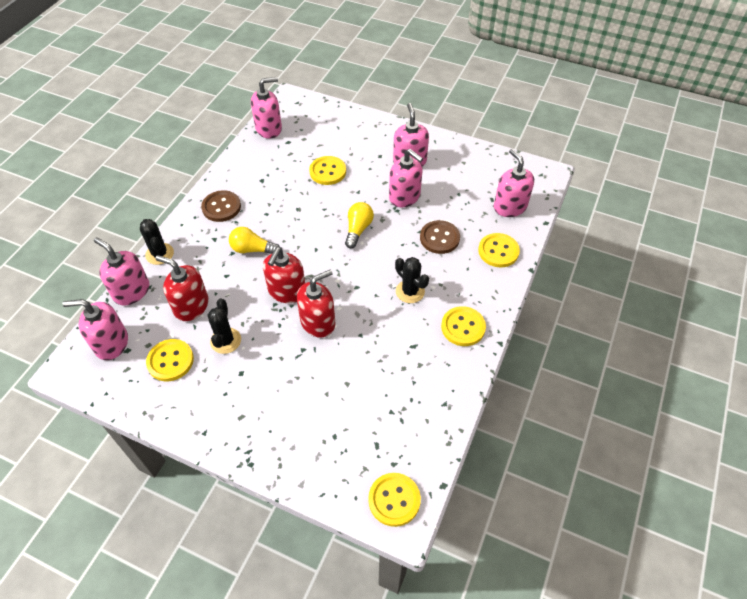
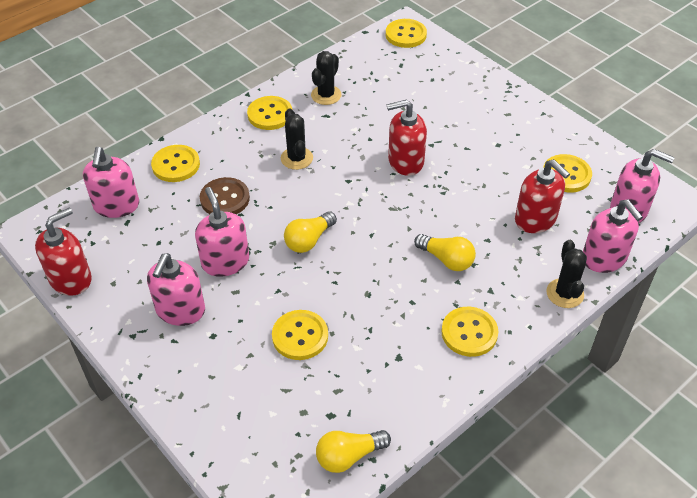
camera: 155 degrees left, 5 degrees down
brown button [201,190,241,222] -> yellow button [441,307,498,357]
black cactus [208,299,241,354] -> black cactus moved to [311,51,341,105]
pink soap dispenser [251,77,282,139] -> yellow light bulb [316,430,391,473]
red soap dispenser [263,247,305,303] -> red soap dispenser moved to [35,207,92,296]

